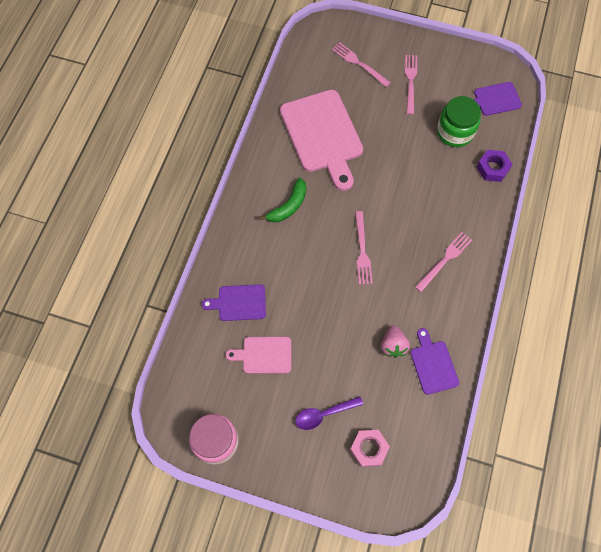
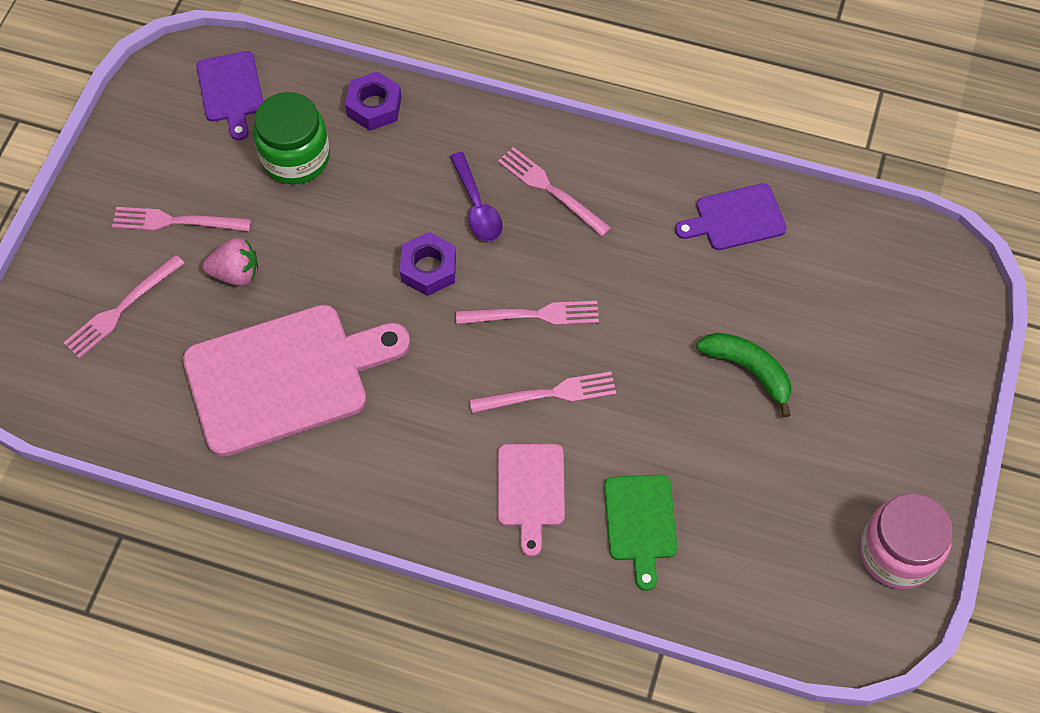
camera: 90 degrees left, 5 degrees down
purple cutting board [202,284,266,321] -> green cutting board [604,474,678,591]
pink cutting board [226,337,291,374] -> pink cutting board moved to [497,444,565,557]
green banana [259,178,306,222] -> green banana moved to [696,333,792,417]
purple spoon [295,396,363,430] -> purple spoon moved to [450,152,503,241]
pink nut [350,430,390,467] -> none
pink strawberry [381,325,410,358] -> pink strawberry moved to [202,238,258,286]
none -> purple nut [400,232,456,296]
none -> pink fork [469,371,616,413]

